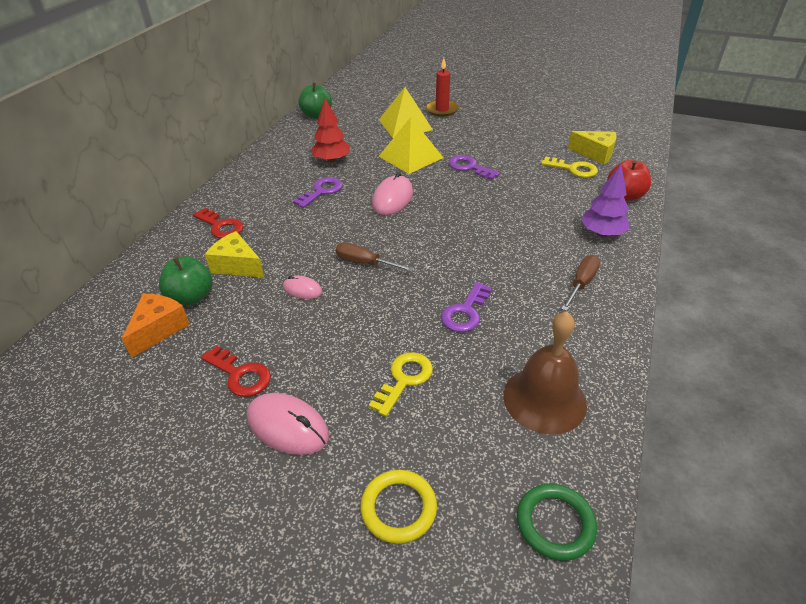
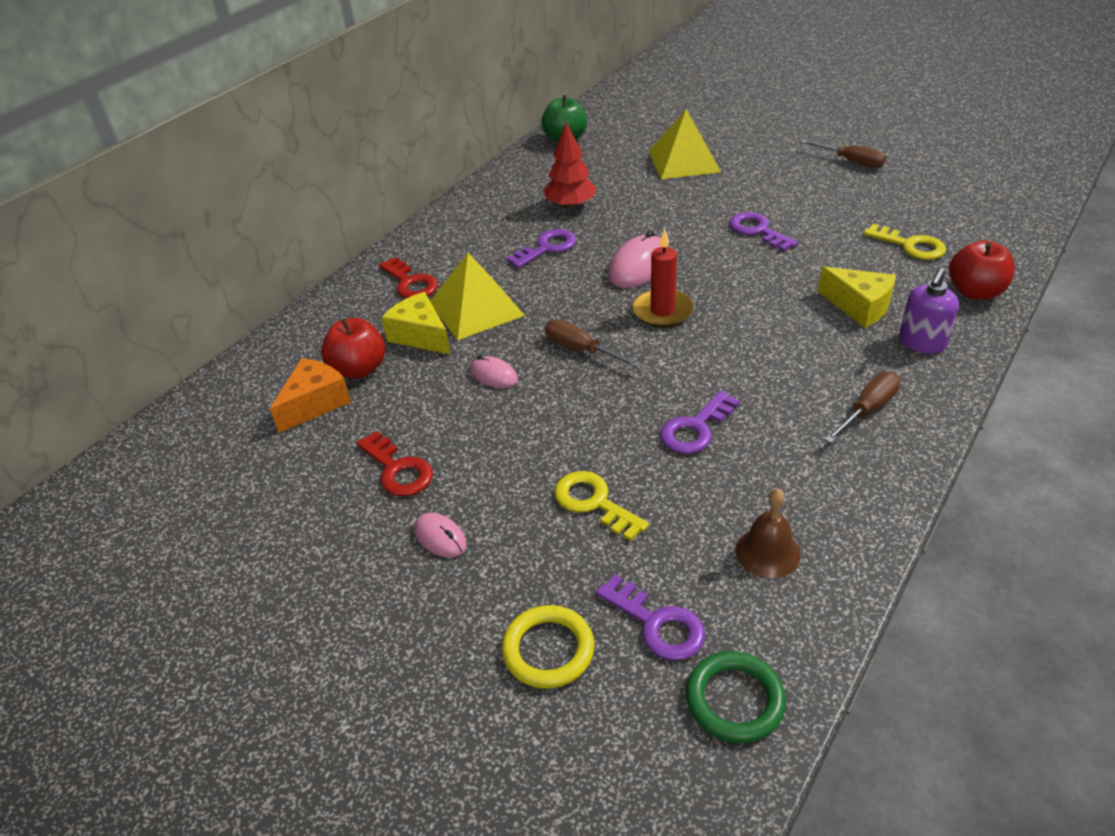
camera: 15 degrees right, 0 degrees up
green apple [159,256,212,305] -> red apple [321,318,385,379]
pink mouse [247,393,329,455] -> pink mouse [414,513,467,558], size x0.58
yellow key [368,352,433,417] -> yellow key turned 90 degrees counterclockwise [554,471,649,541]
yellow pyramid [379,117,444,174] -> yellow pyramid moved to [430,253,525,340]
red candle [426,58,459,117] -> red candle moved to [632,229,694,327]
brown bell [503,311,587,435] -> brown bell [736,489,801,578], size x0.59
yellow cheese [568,131,617,165] -> yellow cheese moved to [818,267,896,328]
purple tree [581,164,629,236] -> purple soap dispenser [899,268,959,354]
none -> purple key [596,574,705,661]
none -> brown screwdriver [801,139,886,168]

